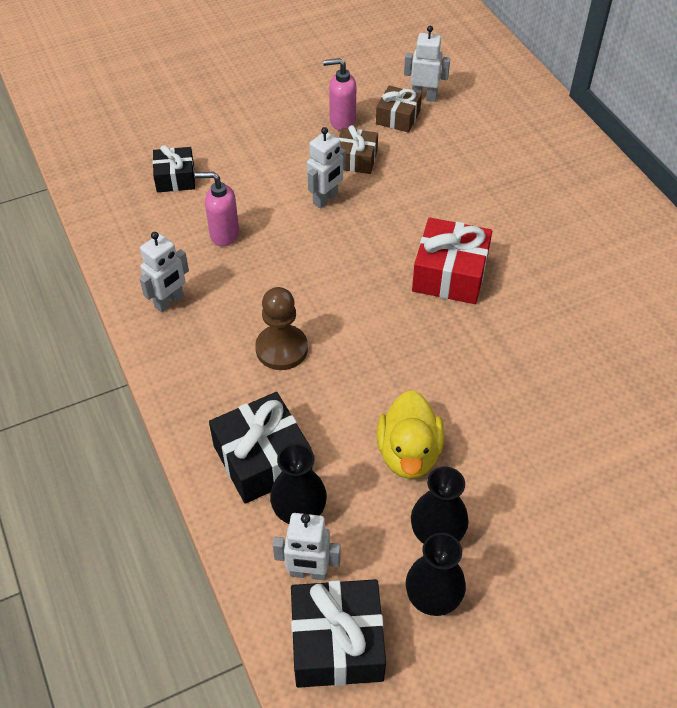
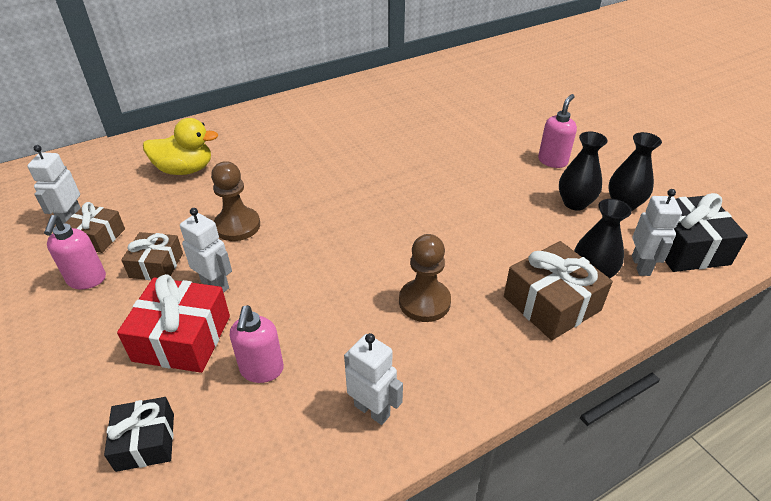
camera: 95 degrees left, 10 degrees down
black gift [209,392,312,504] -> brown gift [504,241,613,340]
yellow duck [377,390,444,479] -> yellow duck moved to [143,118,218,175]
red gift [412,218,492,304] -> red gift moved to [117,274,230,373]
none -> brown pawn [211,161,260,241]
none -> pink soap dispenser [538,94,577,168]

